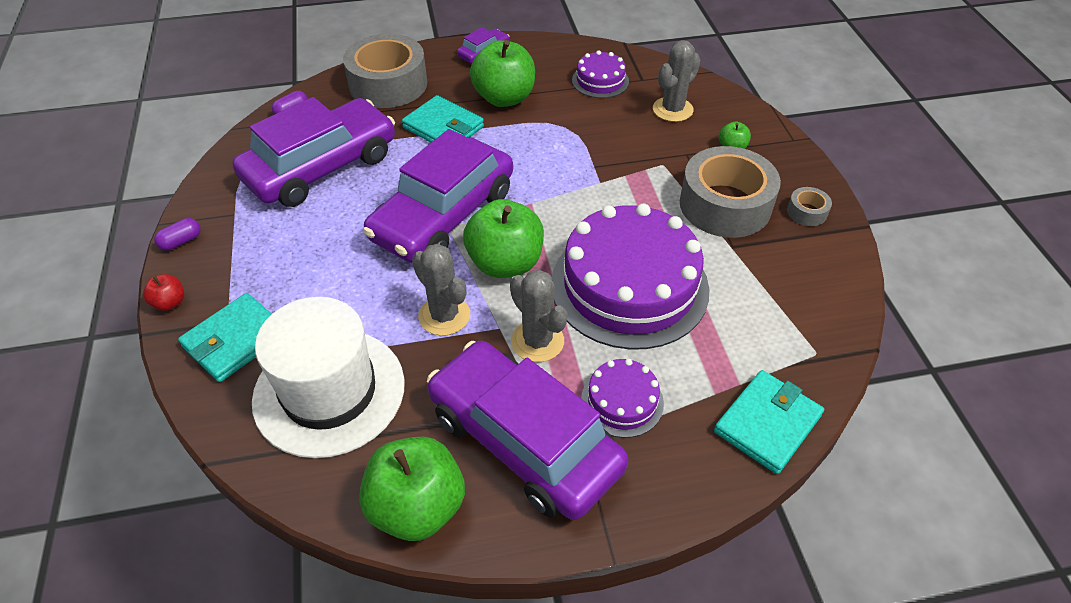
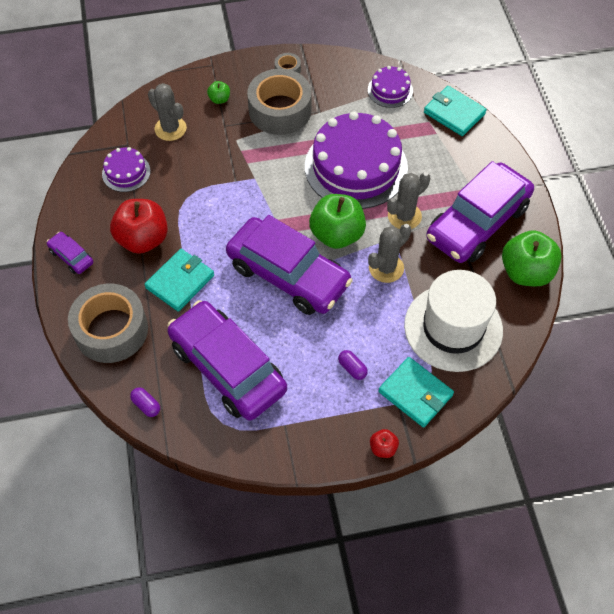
camera: 90 degrees left, 10 degrees up
purple capsule [154,218,201,251] -> purple capsule moved to [338,350,368,380]
green apple [470,40,535,107] -> red apple [110,199,168,254]
purple cake [581,359,664,438] -> purple cake moved to [368,66,413,108]

